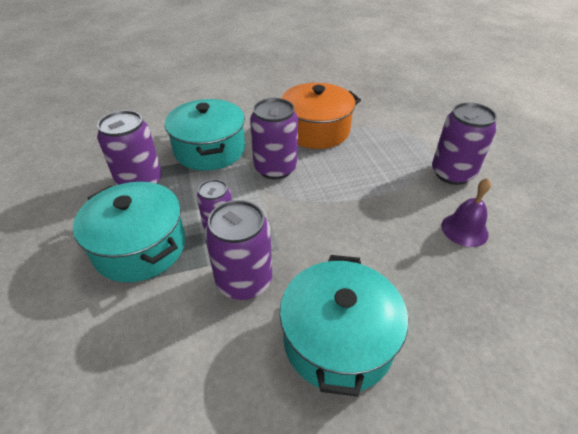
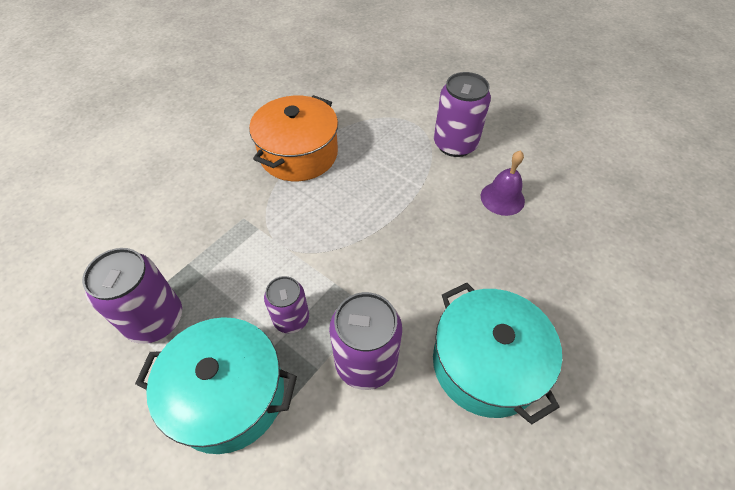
camera: 35 degrees left, 10 degrees up
turquoise pot [165,99,245,171] -> none
purple can [250,98,298,179] -> none

